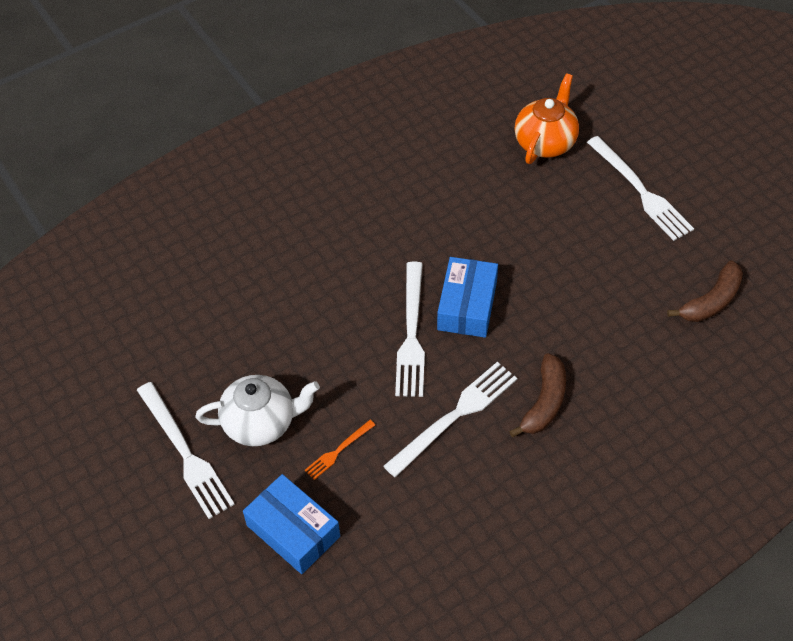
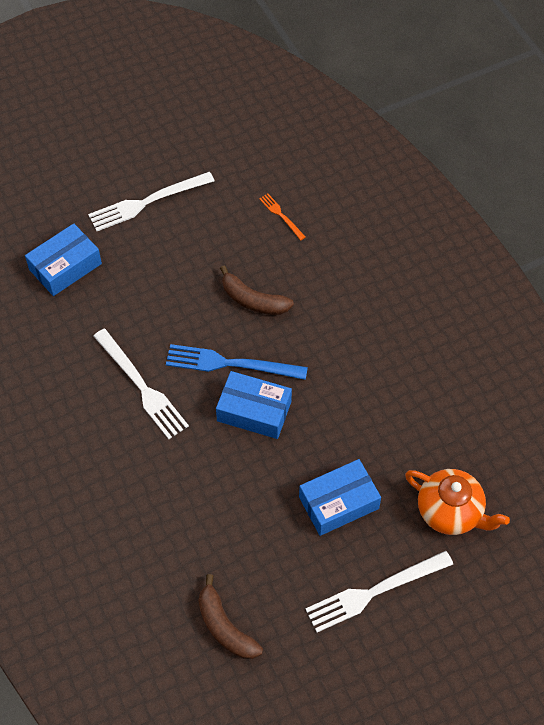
camera: 95 degrees right, 5 degrees up
white teapot [195,375,320,446] -> none
orange fork [305,420,375,480] -> orange fork moved to [259,194,305,240]
white fork [395,262,425,397] -> blue fork [166,344,308,380]
brown banana [509,353,566,437] -> brown banana moved to [220,265,294,315]
none -> blue box [299,459,381,536]

